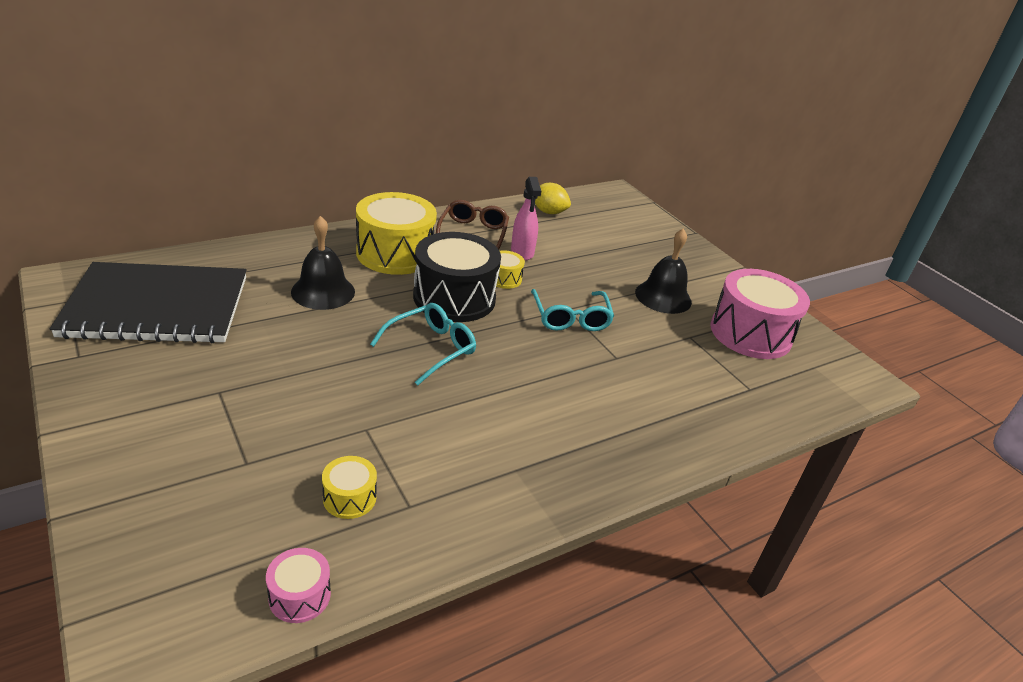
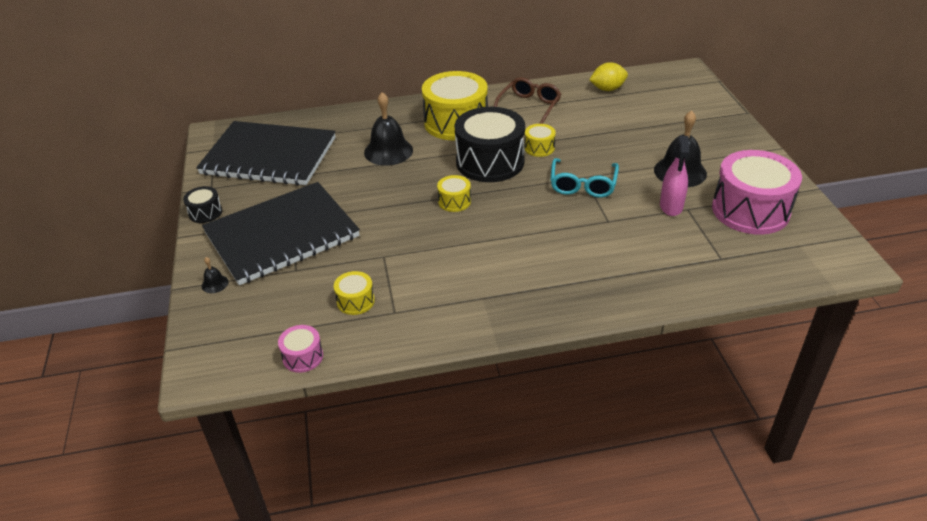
camera: 25 degrees right, 5 degrees up
turquoise glasses [370,303,476,385] -> yellow drum [437,175,471,212]
pink spray bottle [511,177,541,261] -> pink spray bottle moved to [660,136,689,216]
yellow lemon [535,183,571,214] -> yellow lemon turned 60 degrees counterclockwise [589,62,628,91]
none -> black drum [183,186,222,223]
none -> black bell [201,257,229,293]
none -> black notebook [202,182,360,285]

